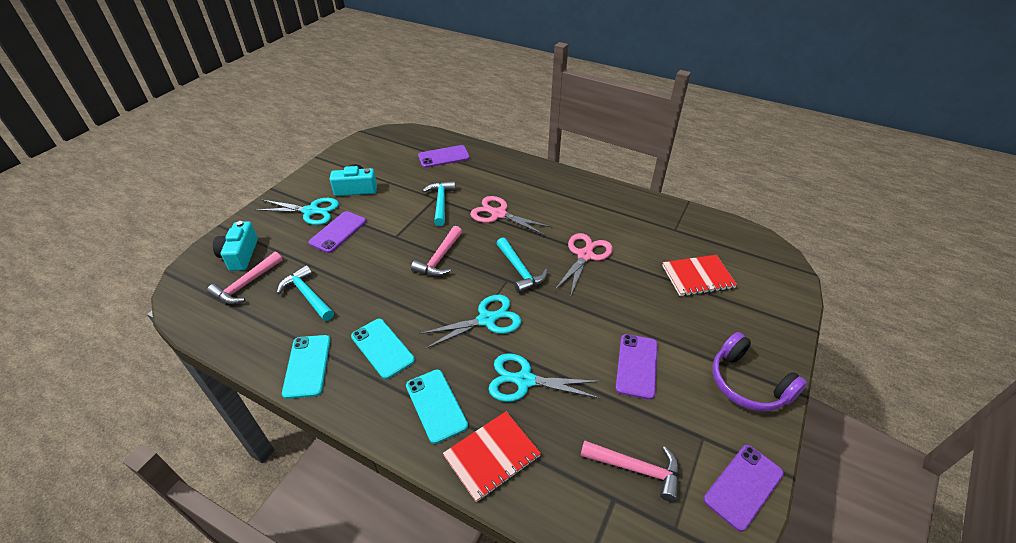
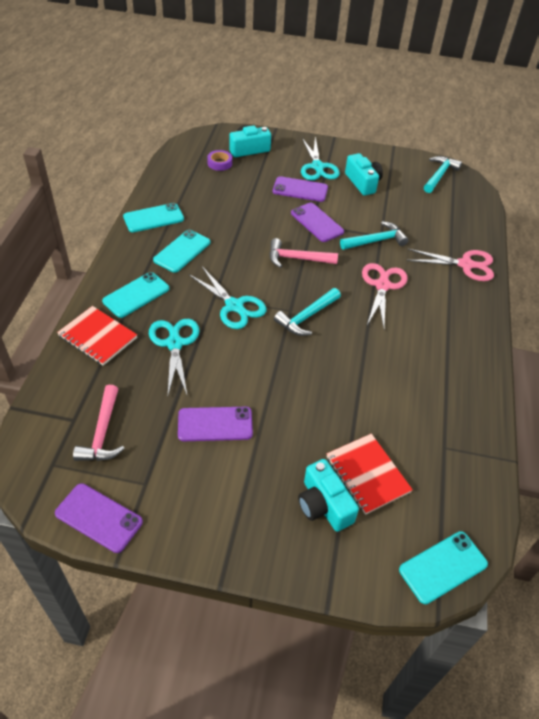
camera: 70 degrees right, 5 degrees up
pink hammer [207,251,283,304] -> purple tape [207,150,232,171]
turquoise hammer [277,265,334,321] -> turquoise hammer moved to [424,156,462,193]
purple phone [418,145,470,168] -> purple phone moved to [291,203,344,242]
pink scissors [554,233,613,297] -> pink scissors moved to [407,249,494,281]
purple headphones [712,332,807,411] -> none
none -> turquoise camera [298,459,359,532]
none -> turquoise phone [399,531,488,604]

